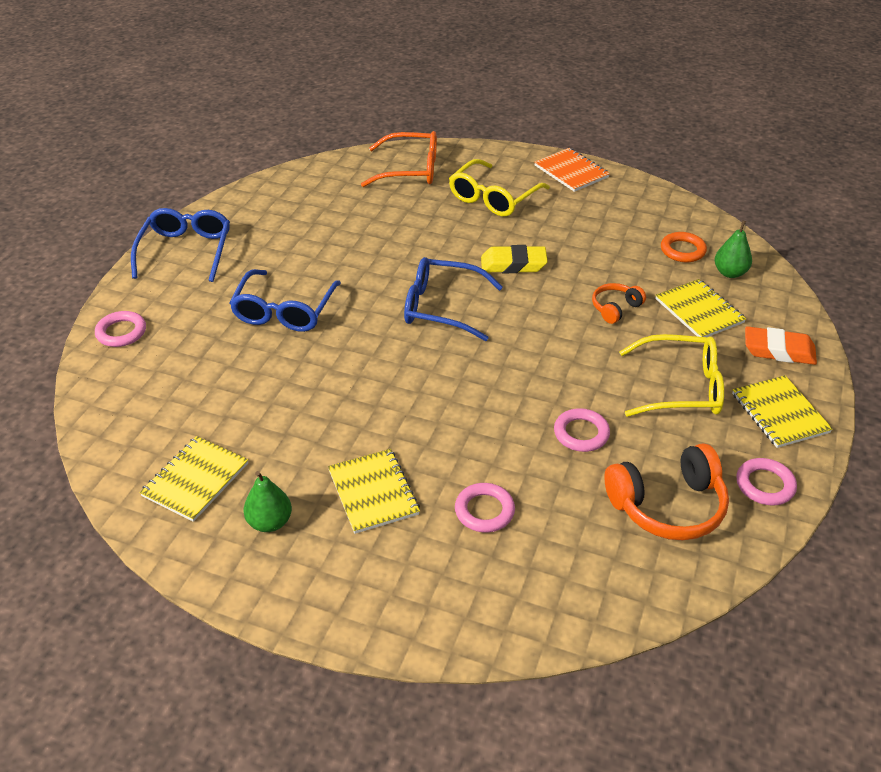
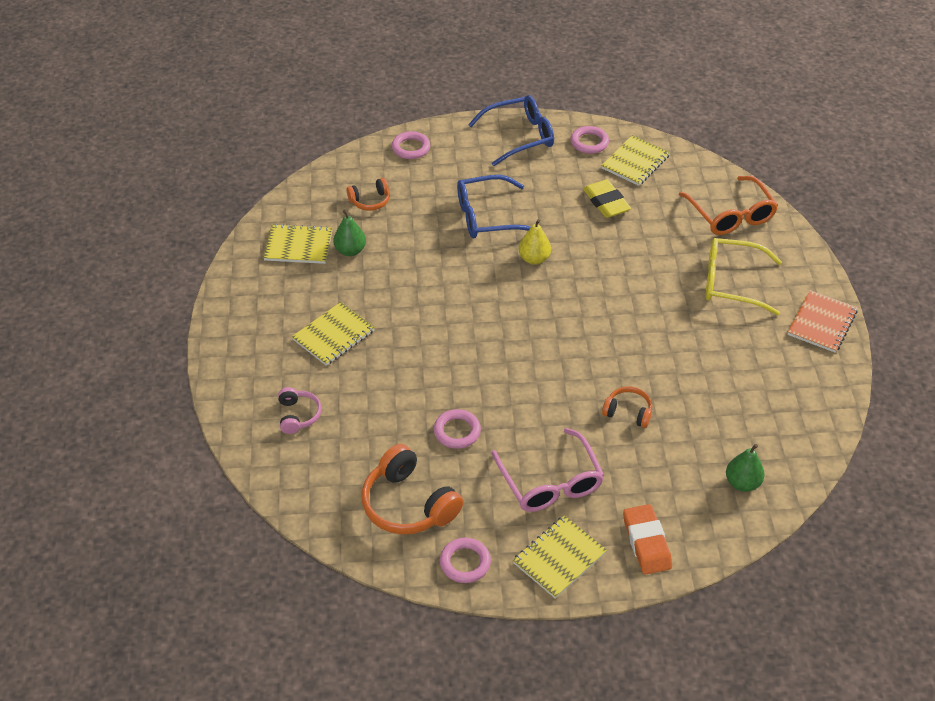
camera: 65 degrees right, 5 degrees up
green pear [244,471,292,532] -> green pear moved to [333,210,366,256]
blue glasses [404,257,503,341] -> none
pink ring [455,483,515,533] -> pink ring moved to [570,126,609,154]
yellow eraser [481,245,548,273] -> yellow eraser moved to [583,180,631,218]
yellow glasses [619,334,724,417] -> pink glasses [491,428,604,512]
yellow notebook [655,279,746,337] -> yellow notebook moved to [601,135,670,186]
orange ring [661,232,707,262] -> none
none -> pink headphones [278,387,322,434]
none -> orange headphones [347,178,390,211]
none -> yellow pear [519,219,551,265]

